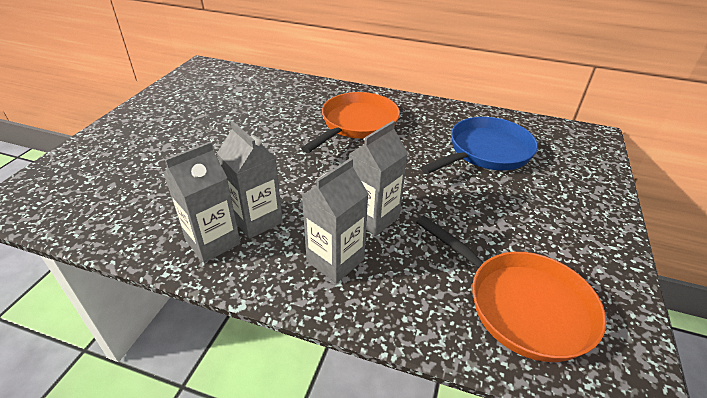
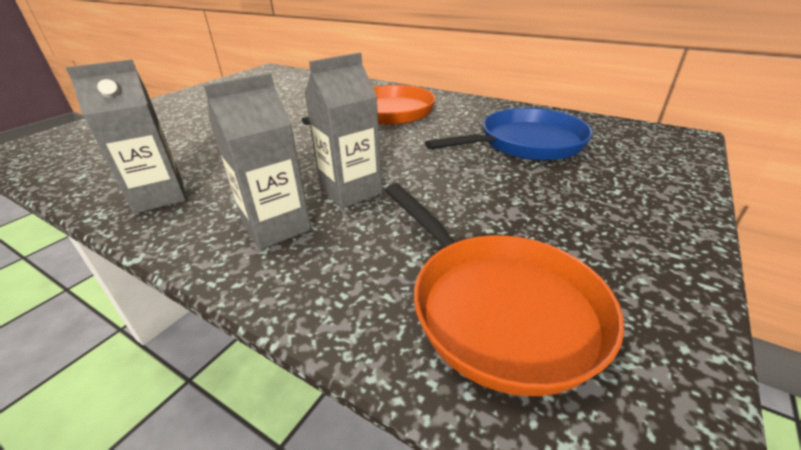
camera: 15 degrees right, 5 degrees down
grey carton [217,121,283,239] -> none

